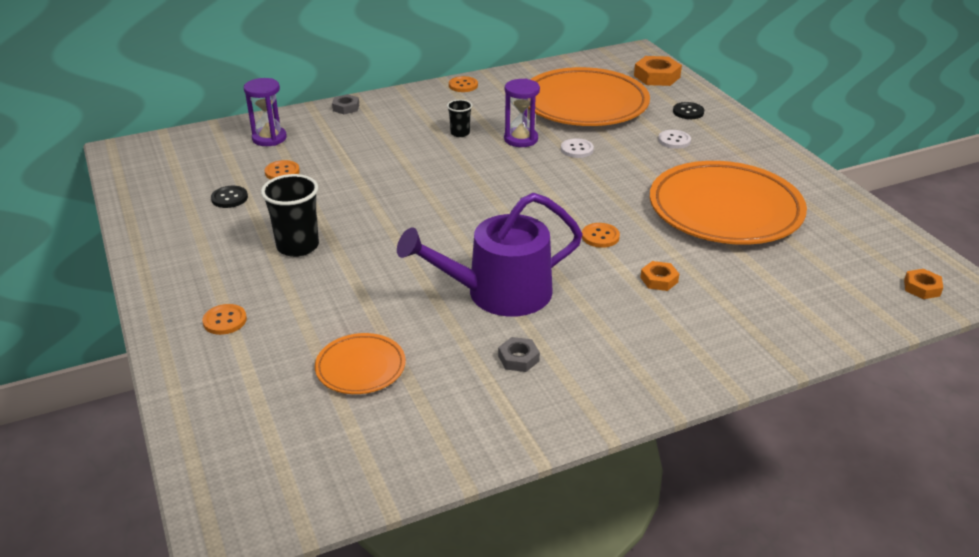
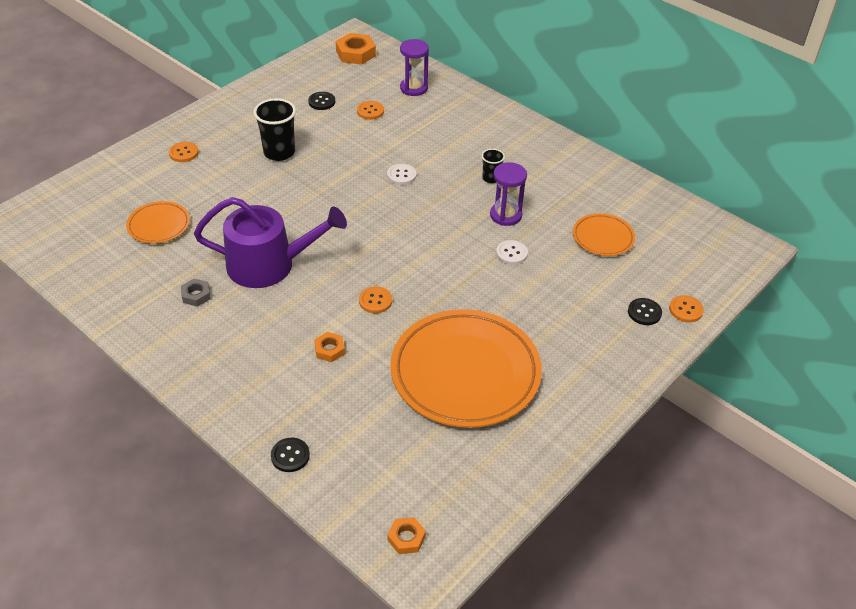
camera: 65 degrees right, 10 degrees up
grey nut [332,94,359,114] -> none
purple watering can [397,193,583,317] -> purple watering can turned 135 degrees clockwise [194,197,347,288]
orange button [449,76,478,92] -> orange button moved to [669,295,704,322]
orange plate [528,67,650,126] -> orange plate [573,213,635,256], size x0.47
orange nut [634,56,682,86] -> orange nut moved to [336,33,376,65]
white button [658,130,691,149] -> white button moved to [387,164,416,185]
none -> black button [271,438,310,472]

